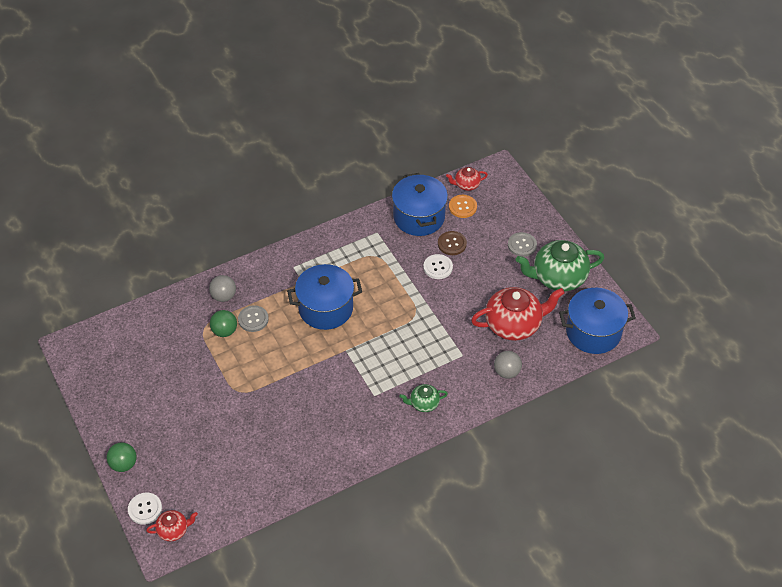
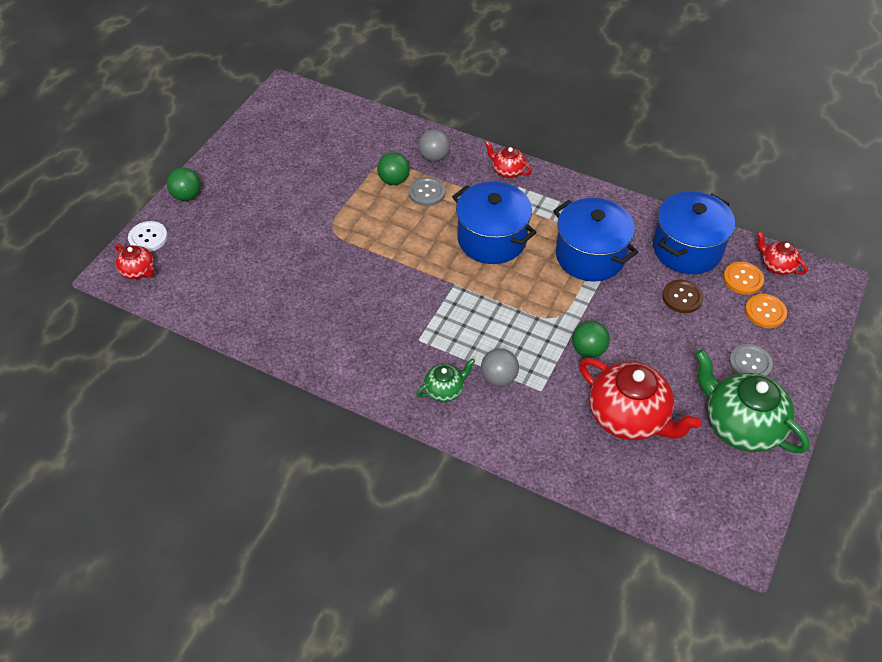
camera: 55 degrees right, 0 degrees up
green teapot [399,384,448,412] -> green teapot turned 105 degrees clockwise [417,358,475,402]
white button [423,254,453,279] -> none
grey ball [494,351,522,379] -> grey ball moved to [481,348,519,387]
blue pot [559,288,636,354] -> blue pot moved to [553,198,638,281]
none -> red teapot [485,140,532,178]
none -> green ball [572,321,610,358]
none -> orange button [745,294,787,328]

